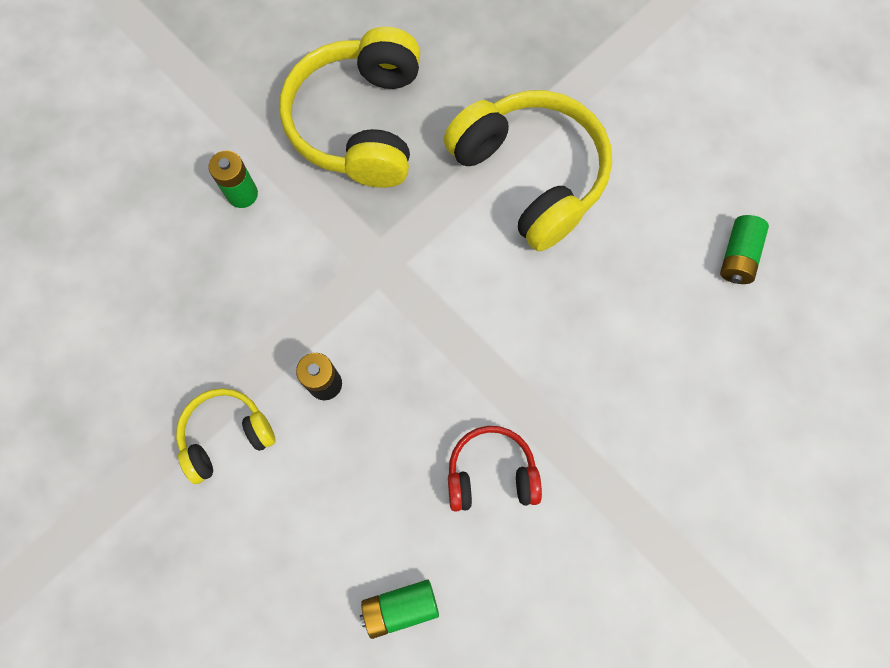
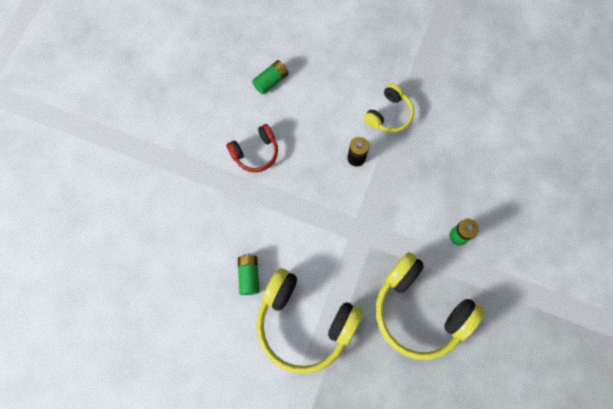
camera: 155 degrees right, 0 degrees up
yellow headphones [279,27,420,188] -> yellow headphones turned 150 degrees clockwise [376,252,485,360]
green battery [720,215,769,284] -> green battery moved to [238,254,259,295]

